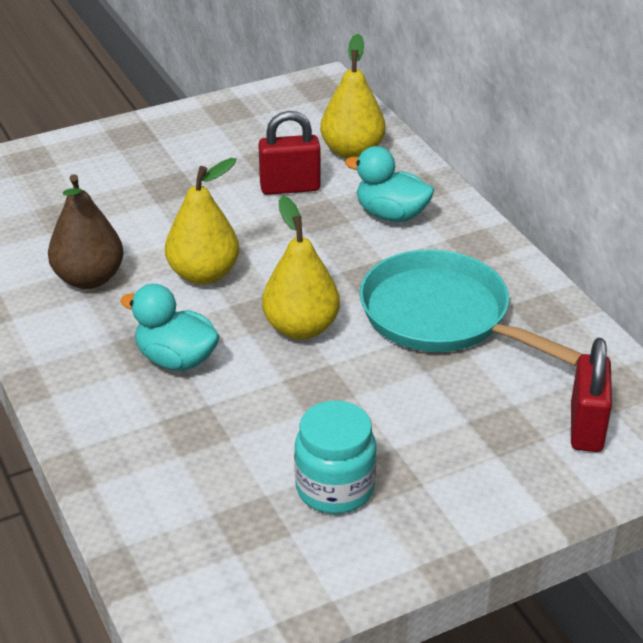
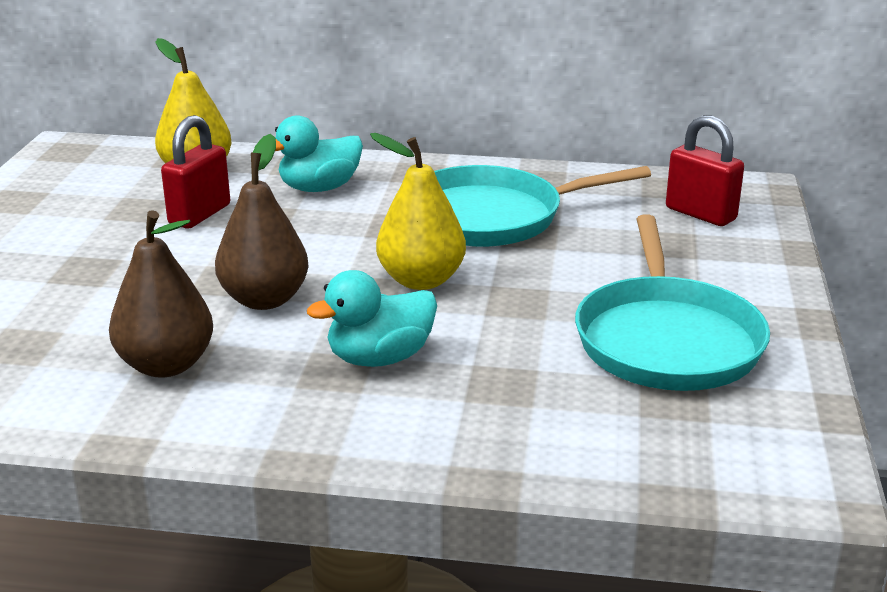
camera: 55 degrees left, 10 degrees down
yellow pear [165,158,239,285] -> brown pear [215,134,309,310]
turquoise jar [294,401,377,514] -> turquoise pan [575,214,770,391]

